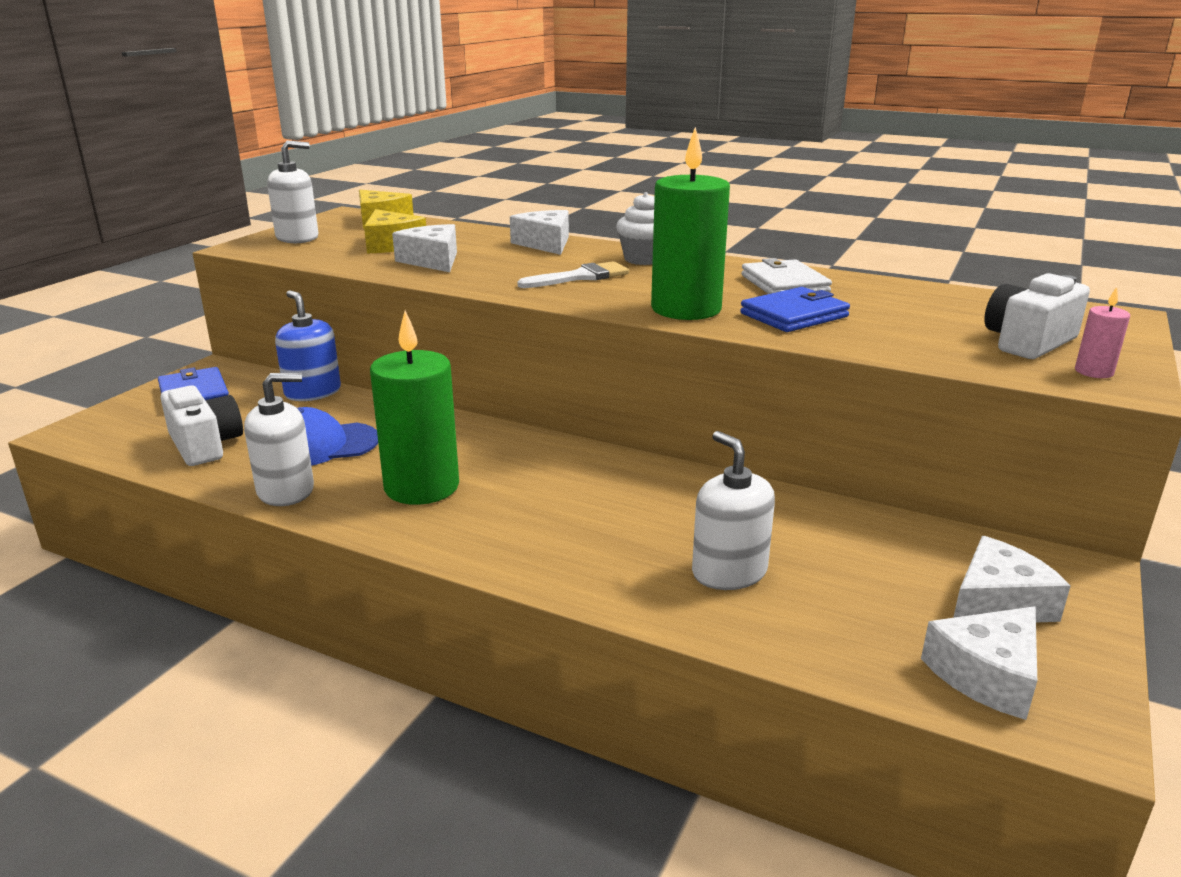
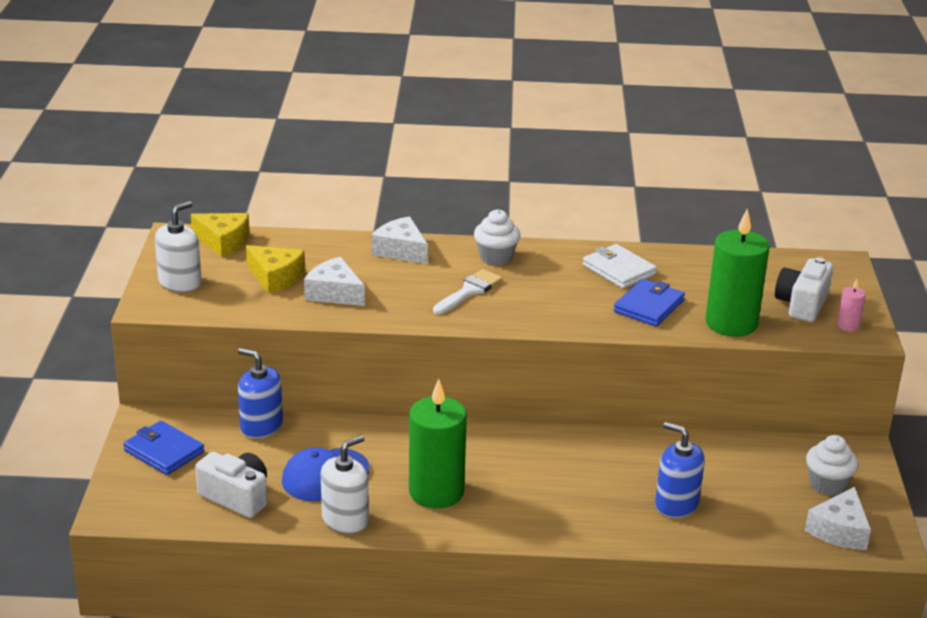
camera: 25 degrees left, 5 degrees up
green candle [651,127,730,320] -> green candle moved to [705,209,770,337]
white soap dispenser [692,431,775,590] -> blue soap dispenser [655,422,705,518]
white cheese [953,536,1071,622] -> white cupcake [806,435,859,496]

